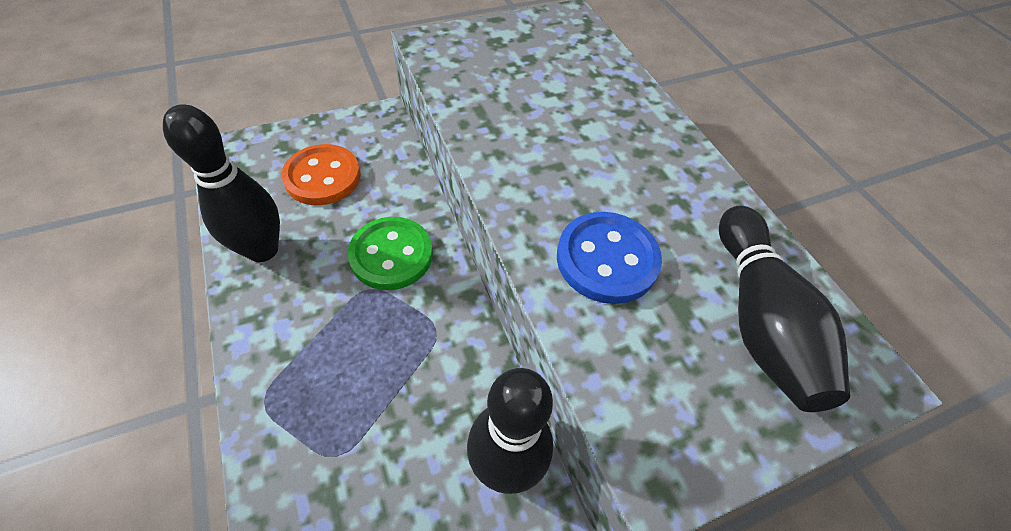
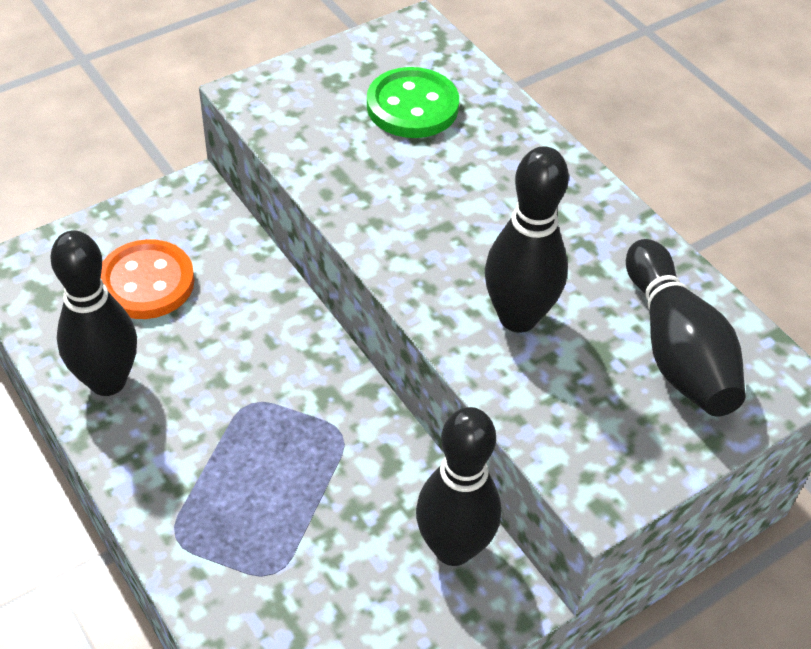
camera: 10 degrees left, 5 degrees down
green button [348,217,433,290] -> green button moved to [367,67,459,138]
blue button [557,212,662,304] -> black bowling pin [485,146,569,332]

